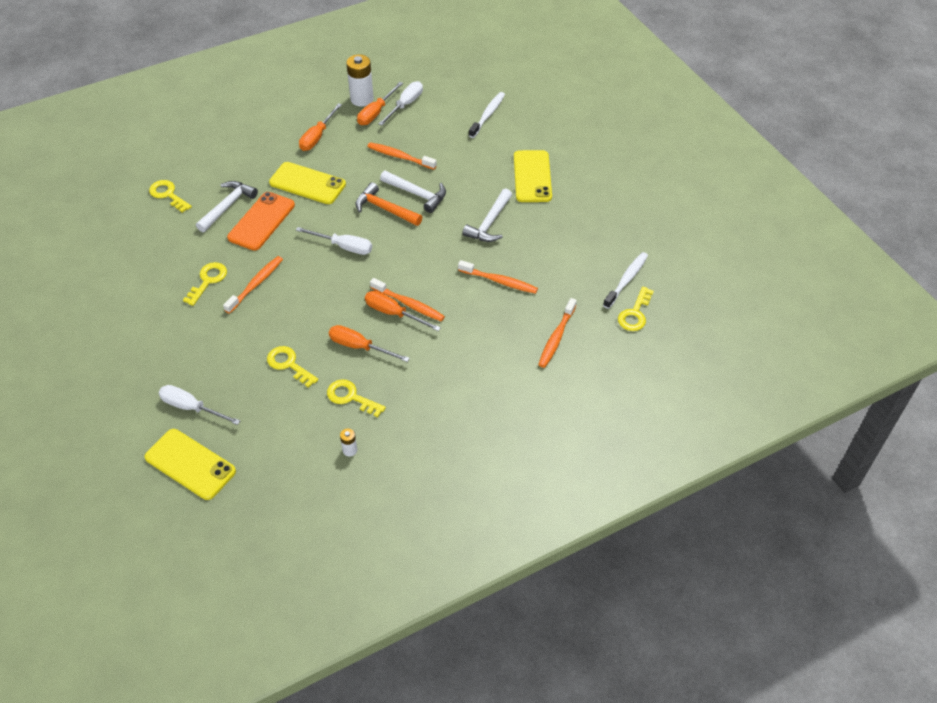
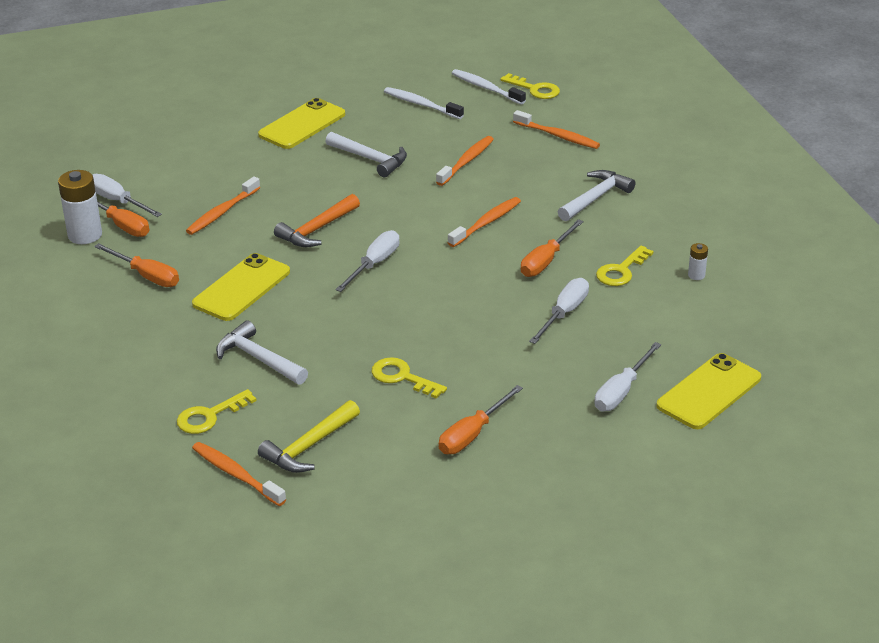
camera: 80 degrees left, 15 degrees down
orange toothbrush [223,256,283,314] -> orange toothbrush moved to [192,442,286,506]
orange phone [227,192,295,251] -> none
yellow key [267,346,318,388] -> white screwdriver [529,278,589,344]
orange screwdriver [365,291,441,331] -> orange screwdriver moved to [439,385,523,454]
white hammer [380,171,446,213] -> white hammer moved to [558,170,635,221]
white toothbrush [469,92,505,138] -> white toothbrush moved to [384,87,464,119]
yellow phone [514,150,552,202] -> yellow phone turned 60 degrees counterclockwise [258,98,345,149]
none -> yellow hammer [258,400,360,473]

